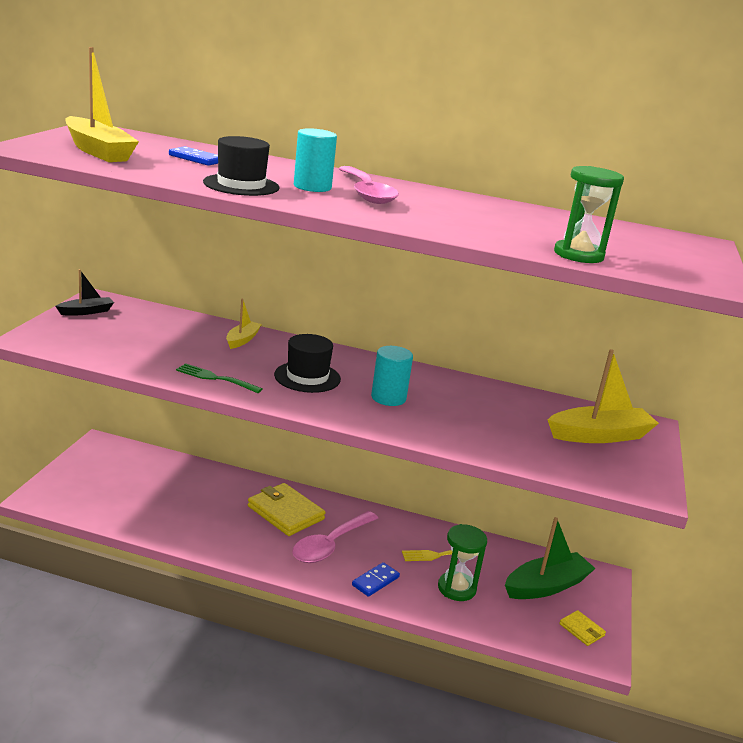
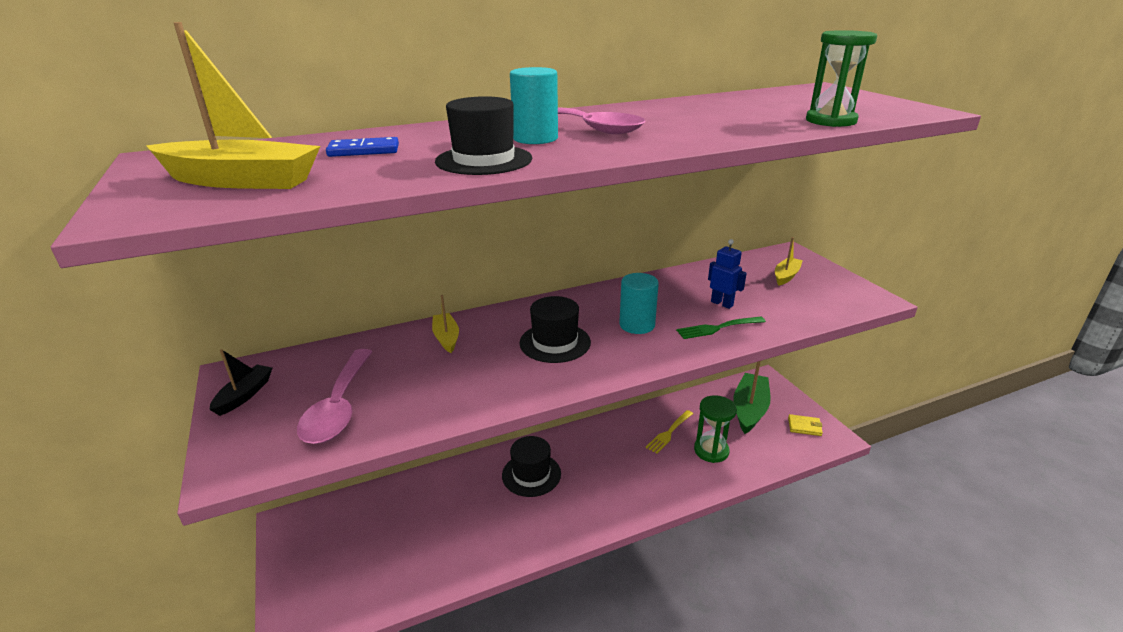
camera: 35 degrees left, 5 degrees up
green fork [176,363,262,393] -> green fork moved to [676,317,766,339]
yellow wallet [248,483,326,536] -> black hat [502,436,561,497]
pink spoon [292,511,378,563] -> pink spoon moved to [297,349,373,444]
blue domino [352,562,400,597] -> none
yellow boat [548,349,659,443] -> yellow boat [775,237,803,286], size x0.55
none -> blue robot [708,239,747,309]

